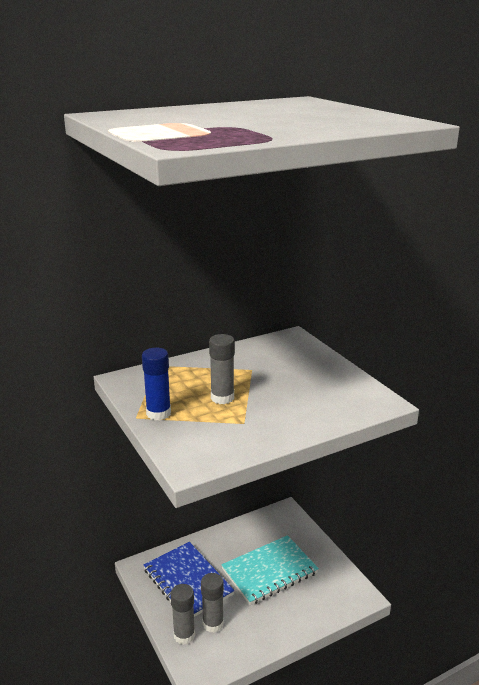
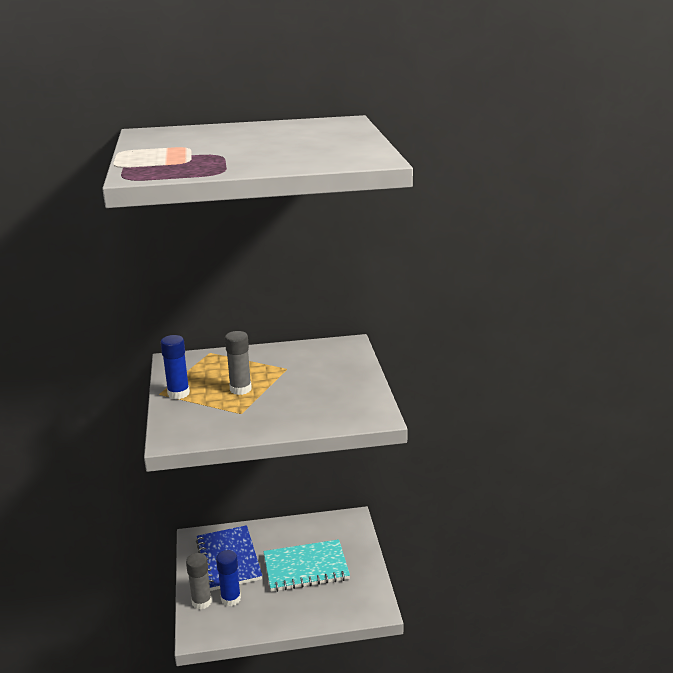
camera: 20 degrees right, 0 degrees up
grey glue stick [201,573,224,633] -> blue glue stick [216,550,241,606]

